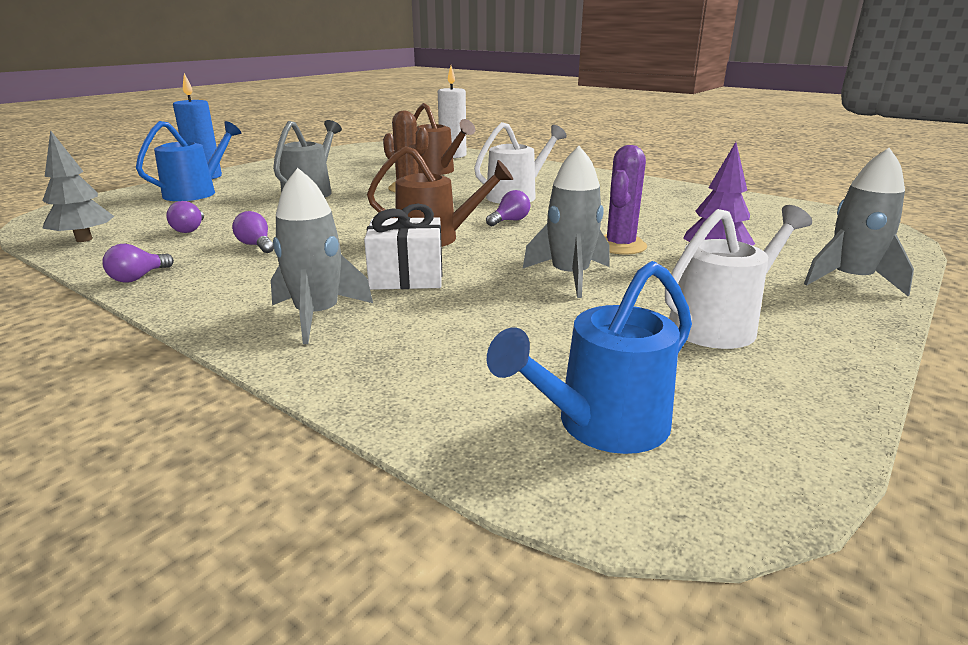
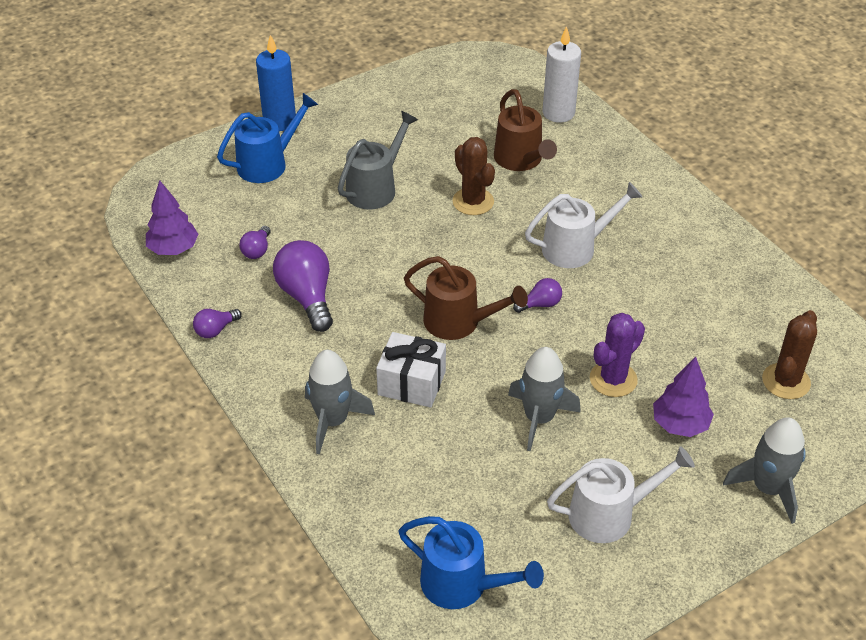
camera: 20 degrees right, 20 degrees up
grey tree [42,130,114,242] -> purple tree [146,180,199,255]
purple light bulb [232,211,274,253] -> purple light bulb [273,240,333,332], size x1.94
blue watering can [487,261,692,454] -> blue watering can turned 135 degrees counterclockwise [398,516,544,609]
none -> brown cactus [762,310,817,399]

